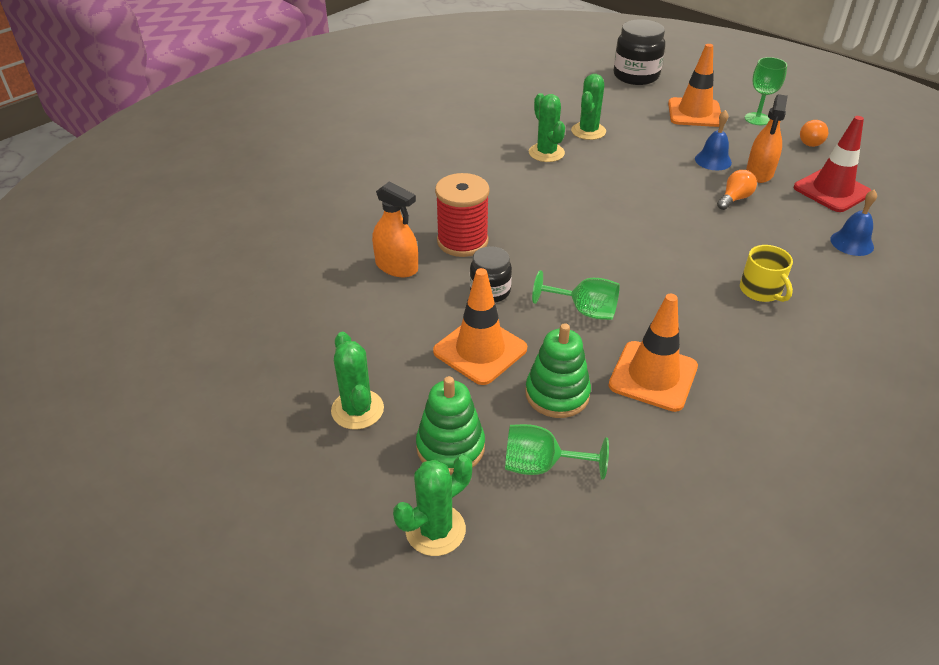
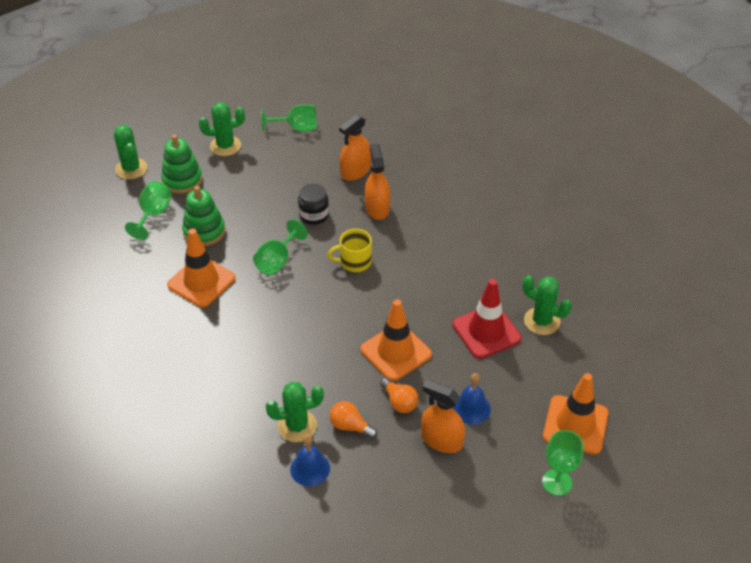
camera: 100 degrees right, 5 degrees up
orange traffic cone [433,268,527,385] -> orange traffic cone moved to [360,299,432,381]
red spool [435,173,490,257] -> orange spray bottle [365,144,390,220]
green cactus [529,93,565,162] -> green cactus moved to [266,382,324,442]
black jar [614,19,665,85] -> none
yellow mug [740,245,793,302] -> yellow mug moved to [327,229,372,272]
red traffic cone [794,116,872,212] -> red traffic cone moved to [452,279,522,359]
orange light bulb [800,120,828,147] -> orange light bulb moved to [330,401,377,439]
none -> green goblet [261,104,317,132]

